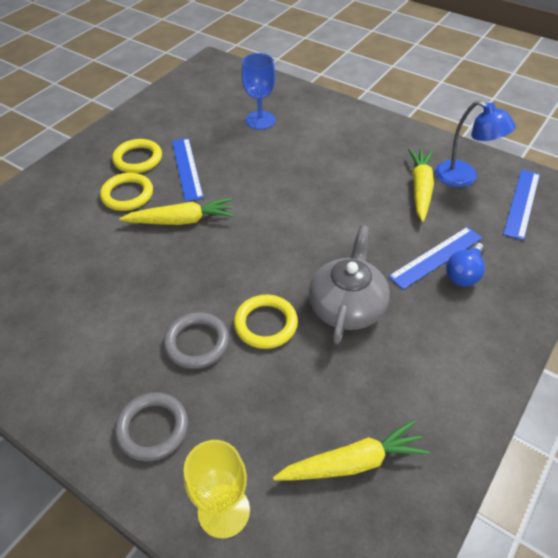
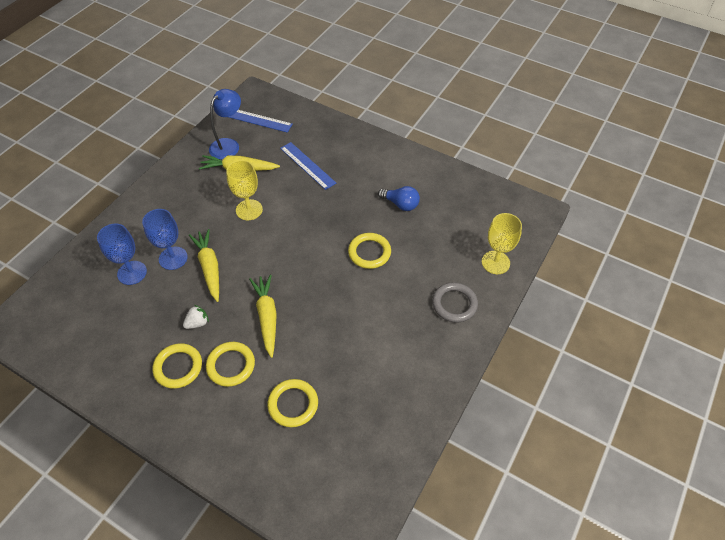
camera: 95 degrees left, 5 degrees up
grey ring [163,312,229,369] -> none
blue ruler [172,138,204,202] -> white strawberry [183,305,209,329]
yellow carrot [273,420,430,481] -> yellow carrot moved to [189,229,219,302]
grey teapot [309,226,390,344] -> none
blue light bulb [446,242,485,287] -> blue light bulb moved to [378,186,420,211]
none -> blue goblet [142,209,188,270]
none -> yellow goblet [226,160,263,220]
none -> yellow ring [267,379,318,427]

